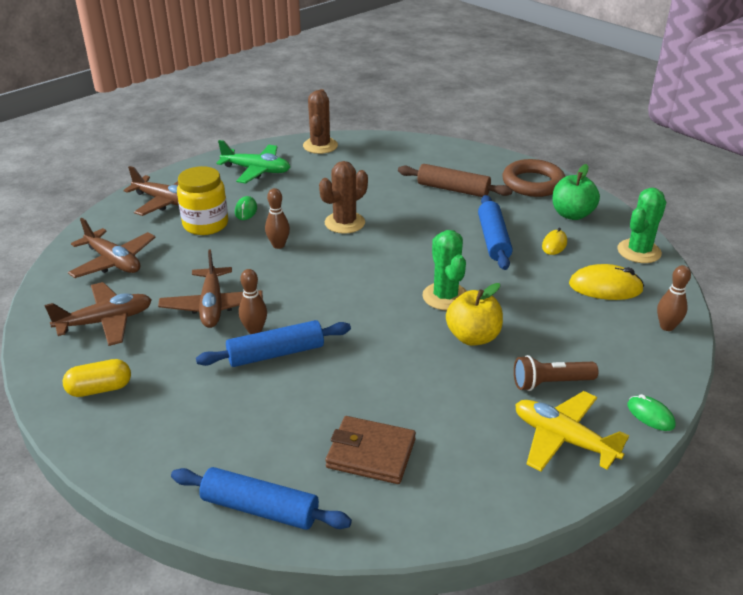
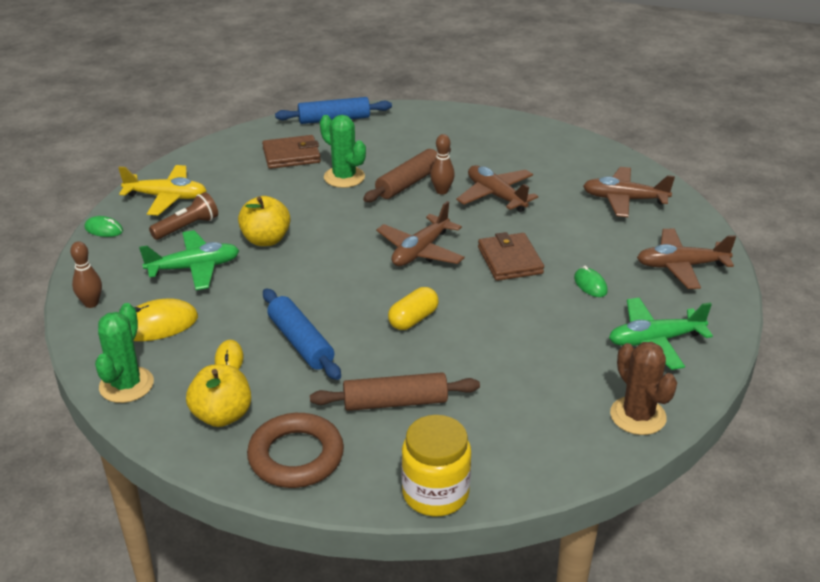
camera: 150 degrees right, 0 degrees up
brown plane [45,282,152,346] -> brown plane moved to [376,201,465,266]
yellow capsule [63,359,131,397] -> yellow capsule moved to [388,287,439,330]
yellow jar [177,166,228,235] -> yellow jar moved to [402,415,471,516]
blue rolling pin [196,320,351,367] -> brown rolling pin [363,148,451,202]
brown bowling pin [265,188,290,249] -> brown wallet [478,232,544,281]
brown cactus [319,161,368,234] -> none
green cactus [422,230,467,310] -> green cactus moved to [320,115,366,188]
green apple [553,164,600,220] -> yellow apple [186,364,251,427]
none -> green plane [139,230,239,290]

